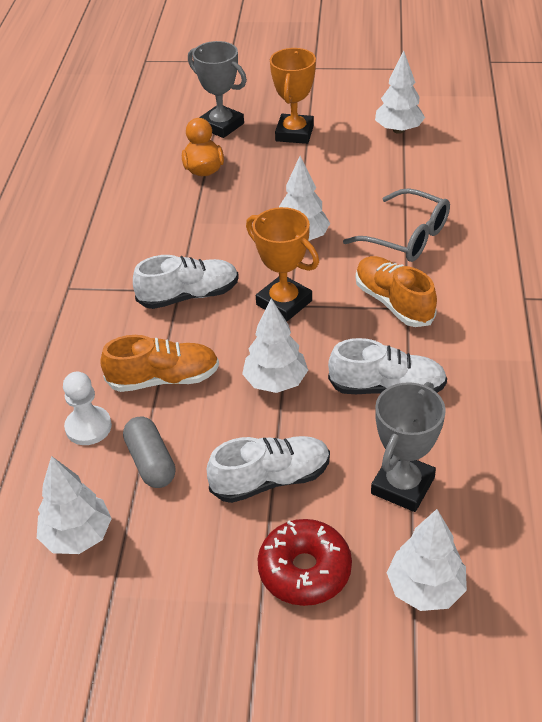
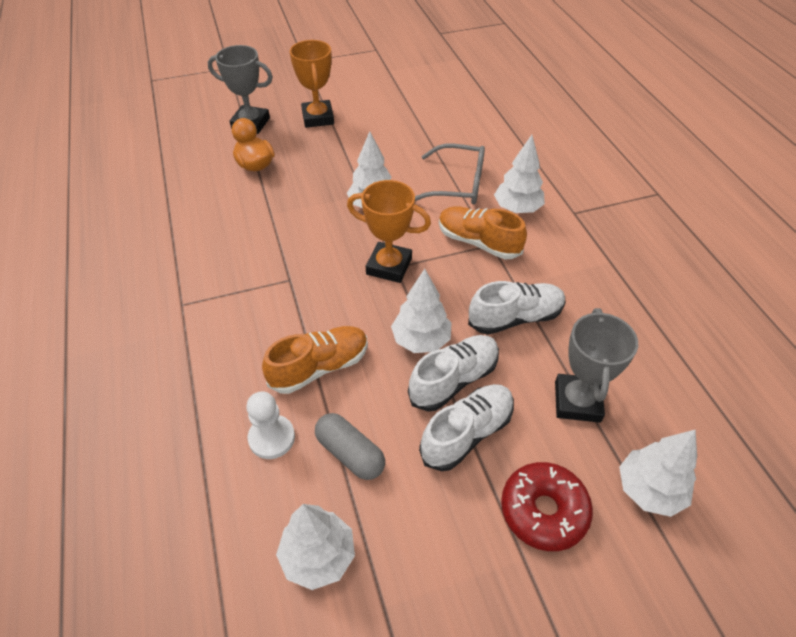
camera: 25 degrees left, 5 degrees up
white shoe [133,255,239,309] -> white shoe moved to [408,335,499,411]
white tree [375,51,425,134] -> white tree moved to [494,135,545,213]

